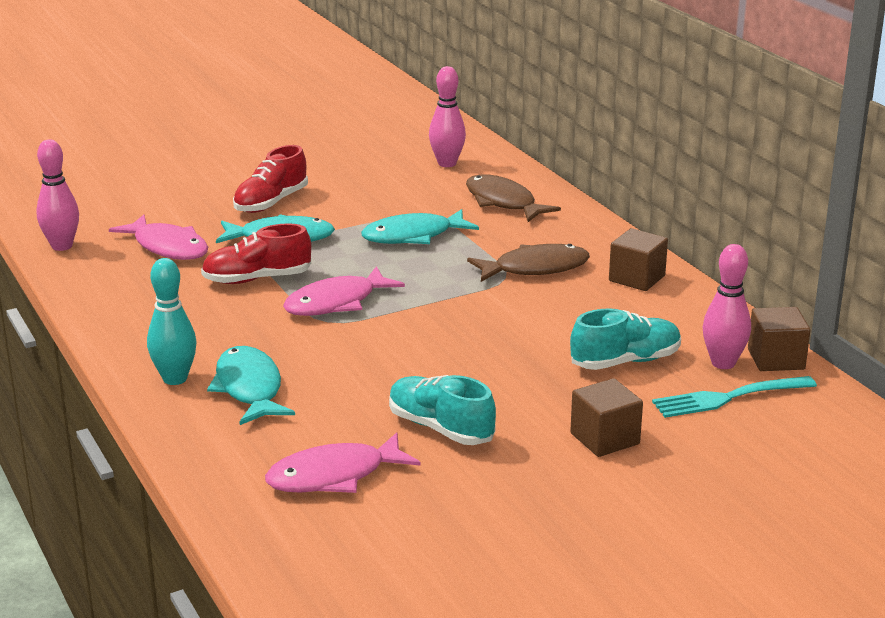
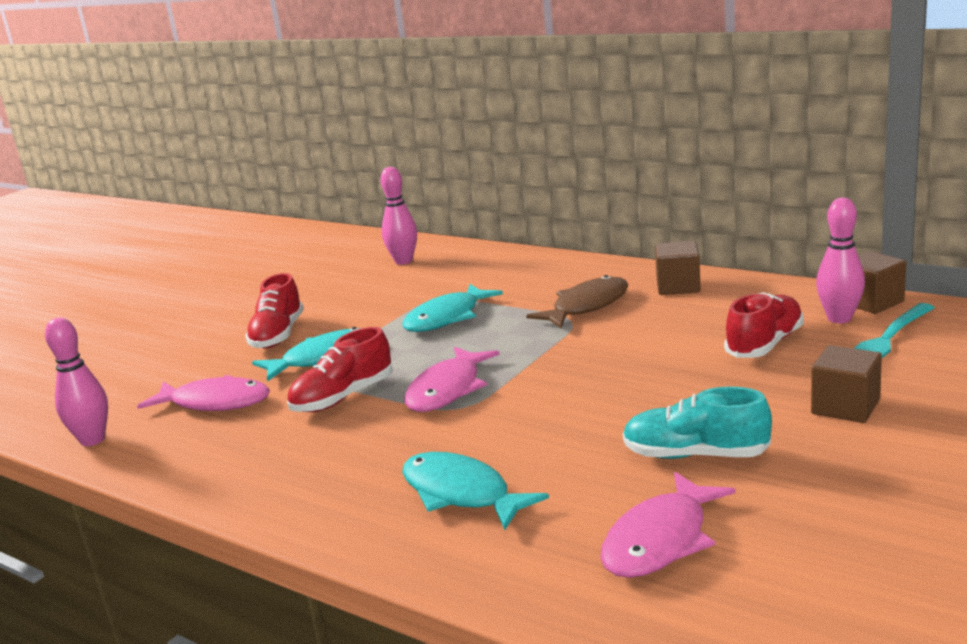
camera: 25 degrees left, 5 degrees down
turquoise bowling pin [147,258,196,385] -> none
brown fish [466,174,561,222] -> none
turquoise shoe [570,308,681,370] -> red shoe [724,292,804,358]

